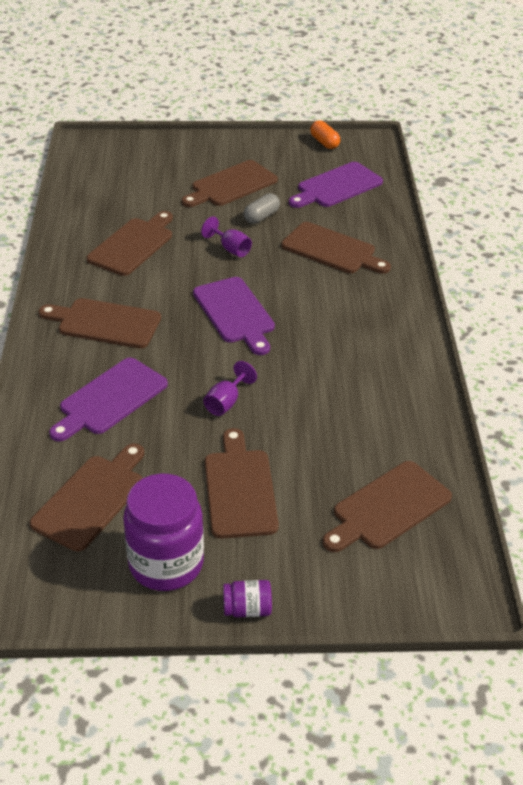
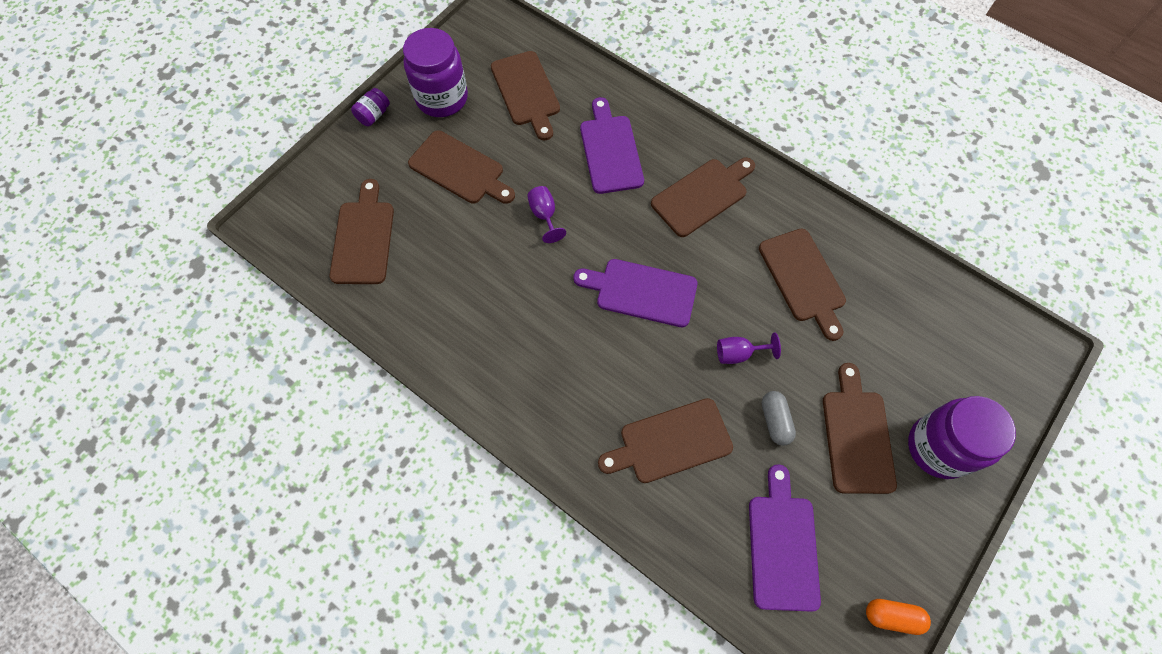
camera: 130 degrees right, 25 degrees up
none -> purple jar [908,396,1016,479]

